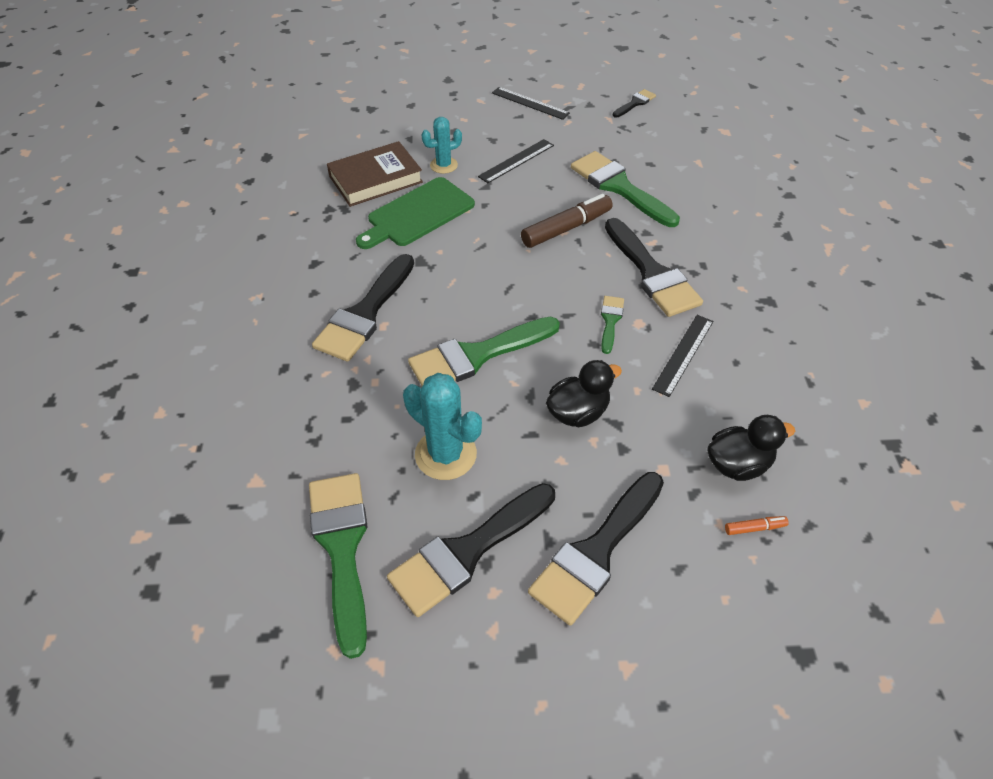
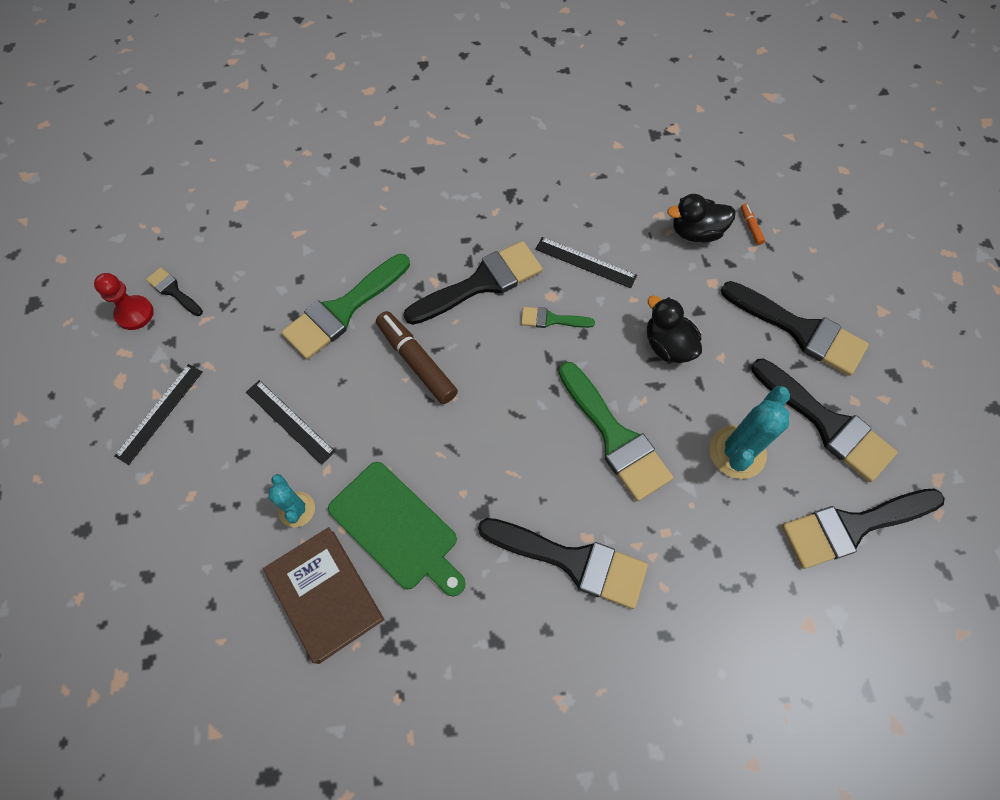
camera: 95 degrees left, 15 degrees up
green brush [309,473,368,659] -> black brush [782,489,945,569]
black duck [708,415,795,481] -> black duck turned 75 degrees counterclockwise [667,194,736,242]
none -> red pawn [94,273,154,330]

